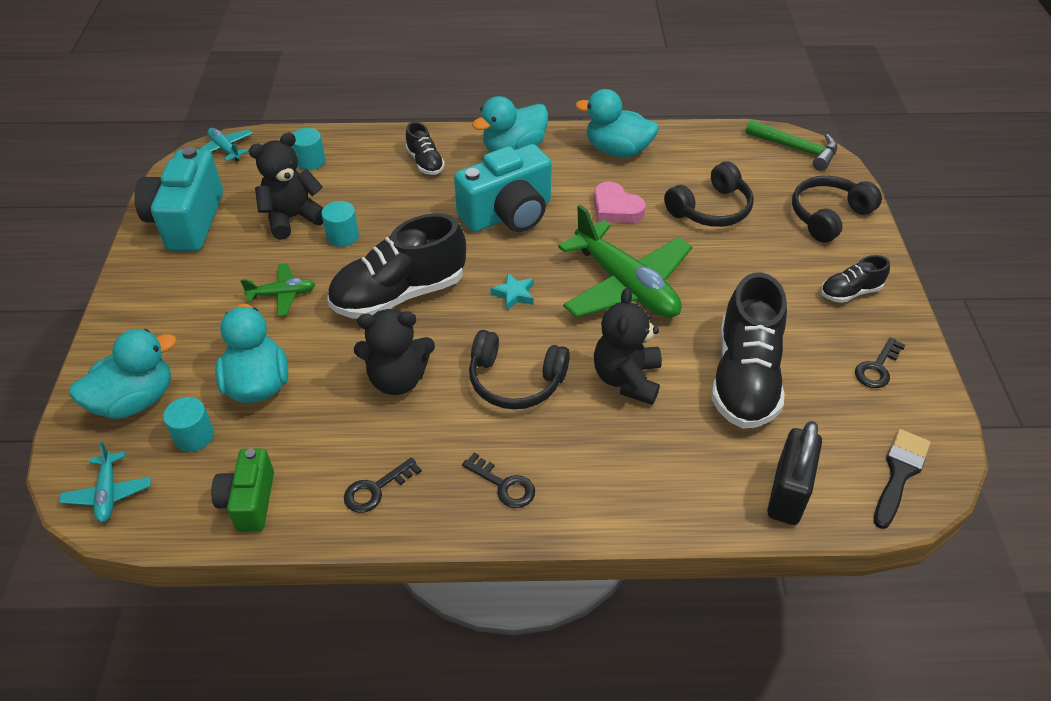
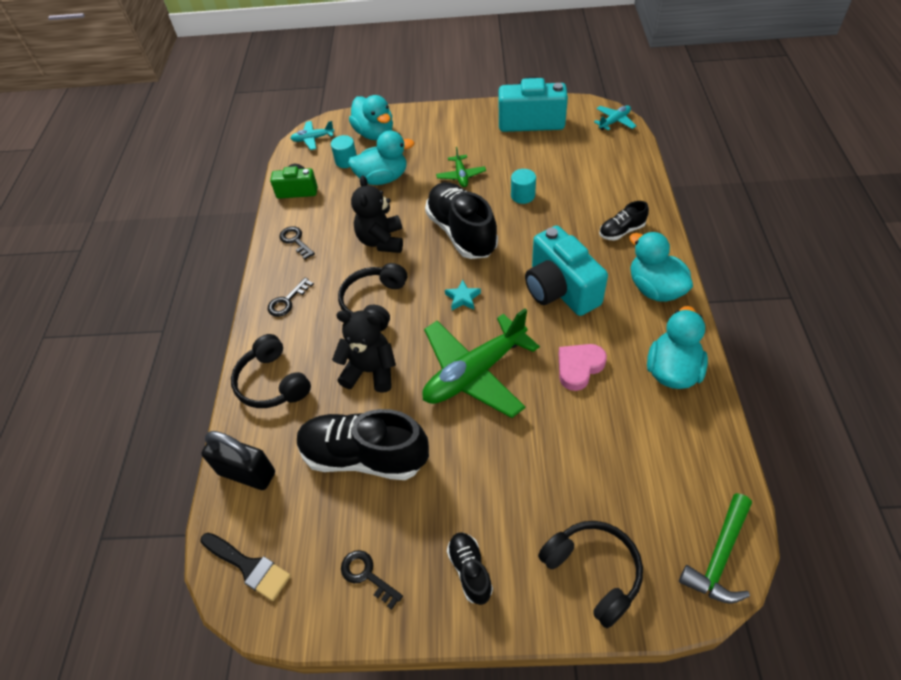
camera: 95 degrees right, 5 degrees up
black teddy bear [249,133,323,240] -> none
turquoise cylinder [292,128,325,170] -> none
black headphones [664,161,754,227] -> black headphones moved to [231,334,311,408]

